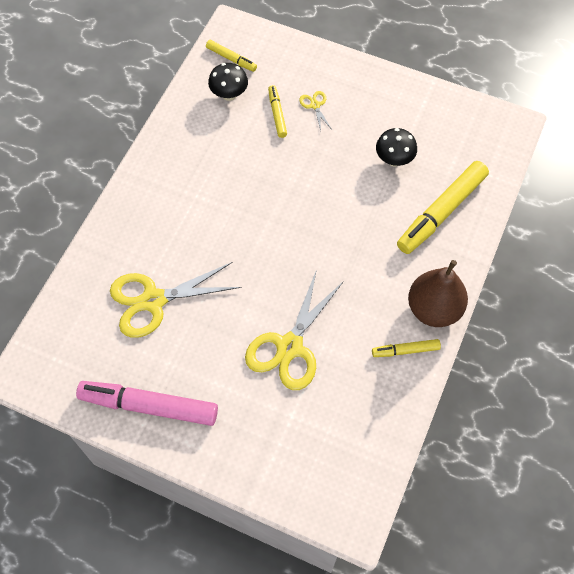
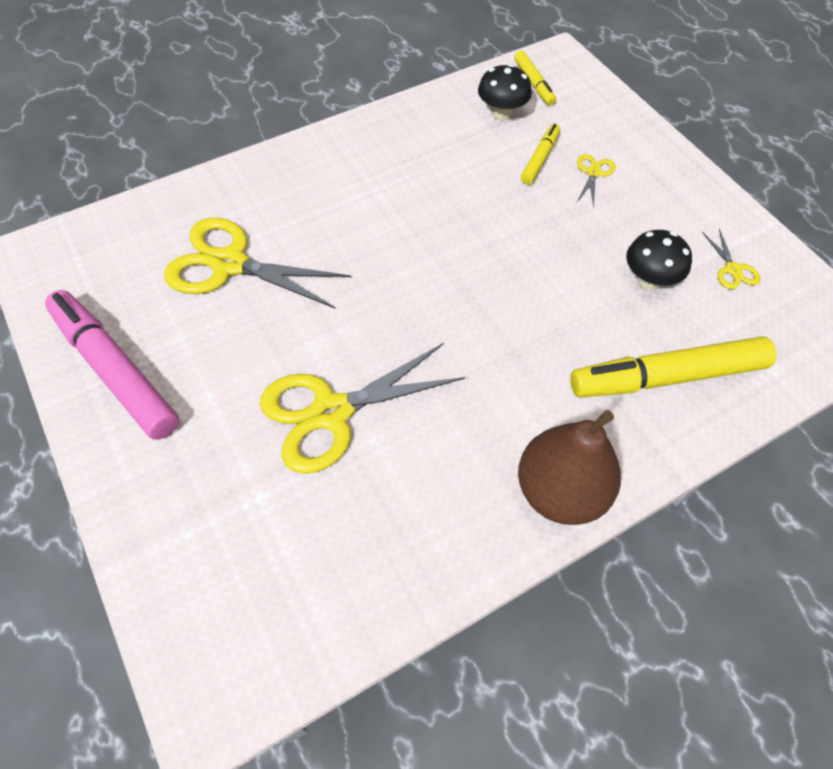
camera: 35 degrees right, 5 degrees down
yellow marker [372,339,441,357] -> none
none -> yellow scissors [702,229,761,289]

